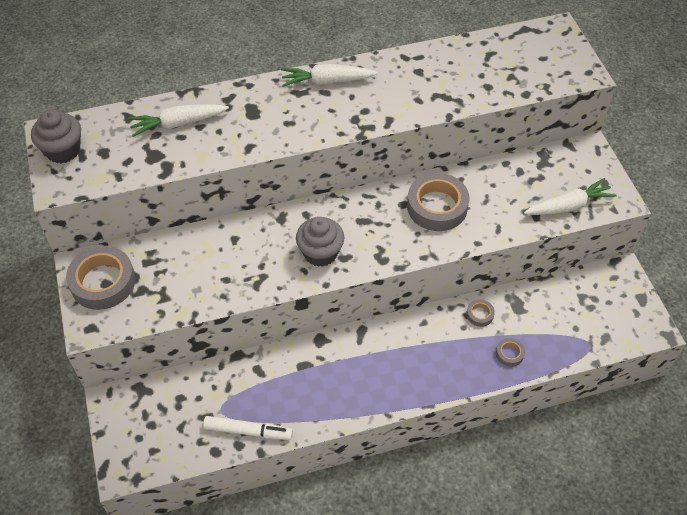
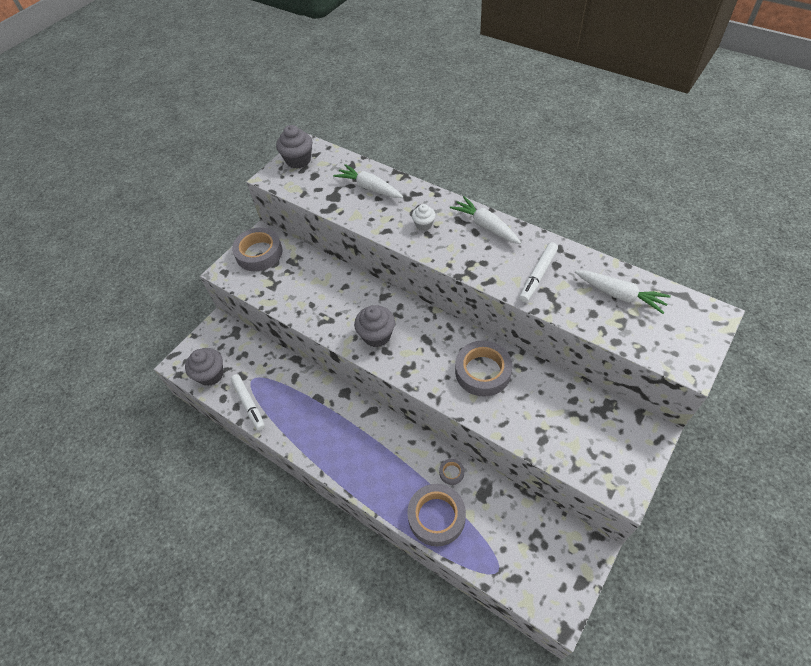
camera: 55 degrees right, 0 degrees up
grey tape [496,338,525,367] -> grey tape [407,484,466,546], size x2.21
white carrot [524,178,617,215] -> white carrot moved to [575,270,671,314]
none -> grey cupcake [185,348,223,386]
none -> white cupcake [412,204,435,231]
none -> white marker [519,242,558,302]

